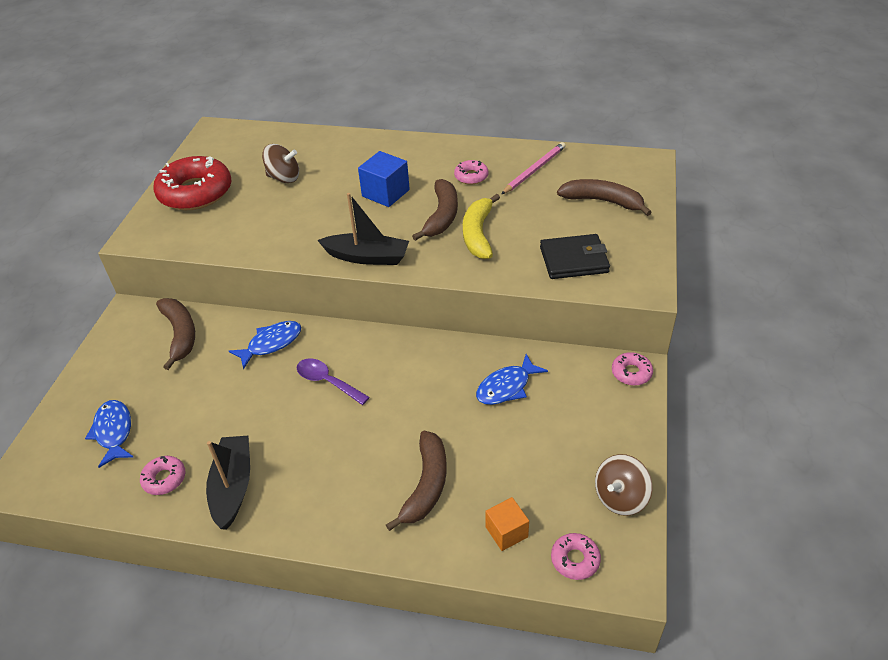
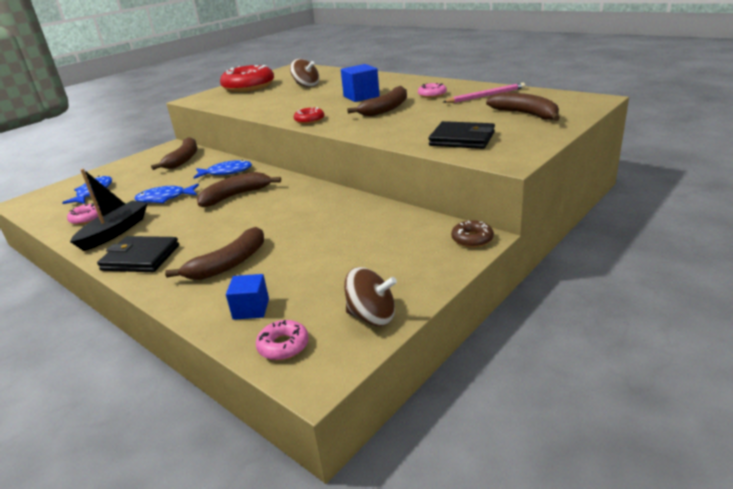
camera: 30 degrees right, 15 degrees down
purple spoon [297,358,370,405] -> brown banana [197,172,281,207]
black boat [317,193,409,265] -> red donut [294,107,324,124]
yellow banana [463,194,500,259] -> none
blue fish [476,354,548,405] -> blue fish moved to [135,183,199,203]
orange cube [485,497,529,551] -> blue cube [226,274,269,320]
brown spinning top [595,454,652,516] -> brown spinning top turned 150 degrees counterclockwise [344,267,397,326]
pink donut [612,352,653,386] -> brown donut [451,220,494,248]
none -> black wallet [97,236,179,272]

